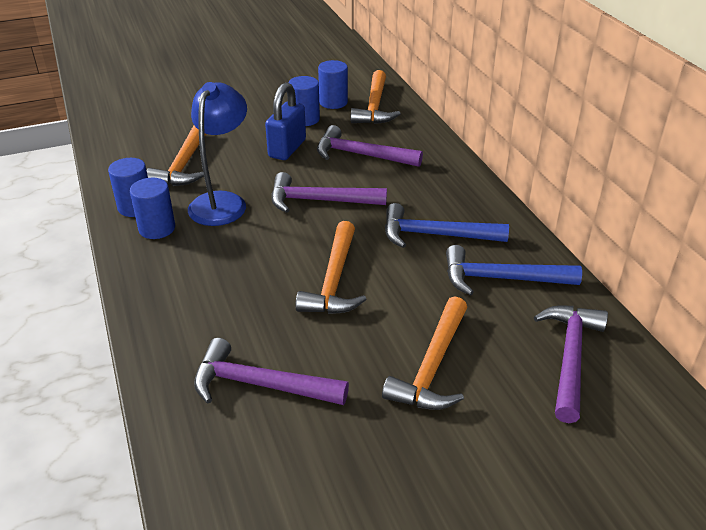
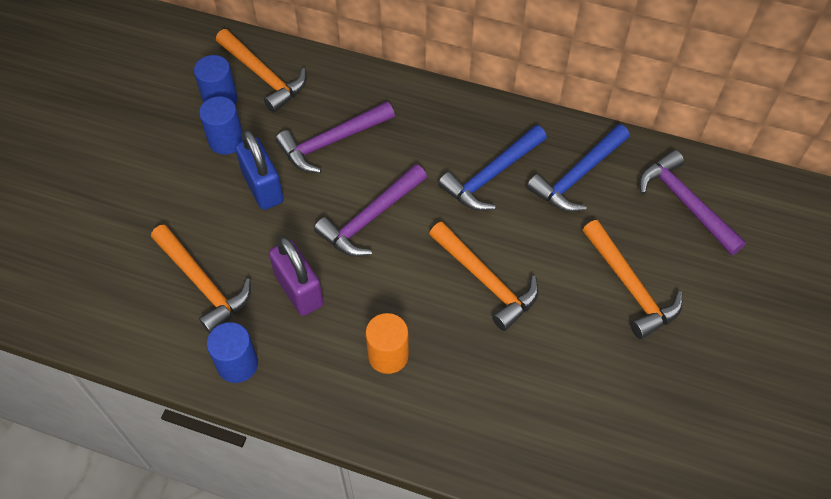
camera: 50 degrees left, 20 degrees up
blue cylinder [130,178,175,239] -> none
blue lamp [188,82,247,226] -> purple padlock [269,236,324,316]
purple hammer [194,338,349,405] -> none
none -> orange cylinder [365,313,409,374]

